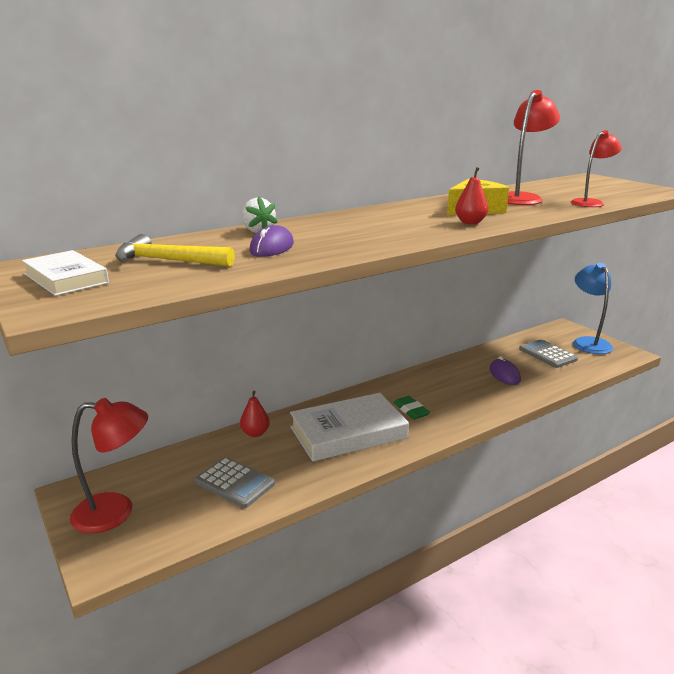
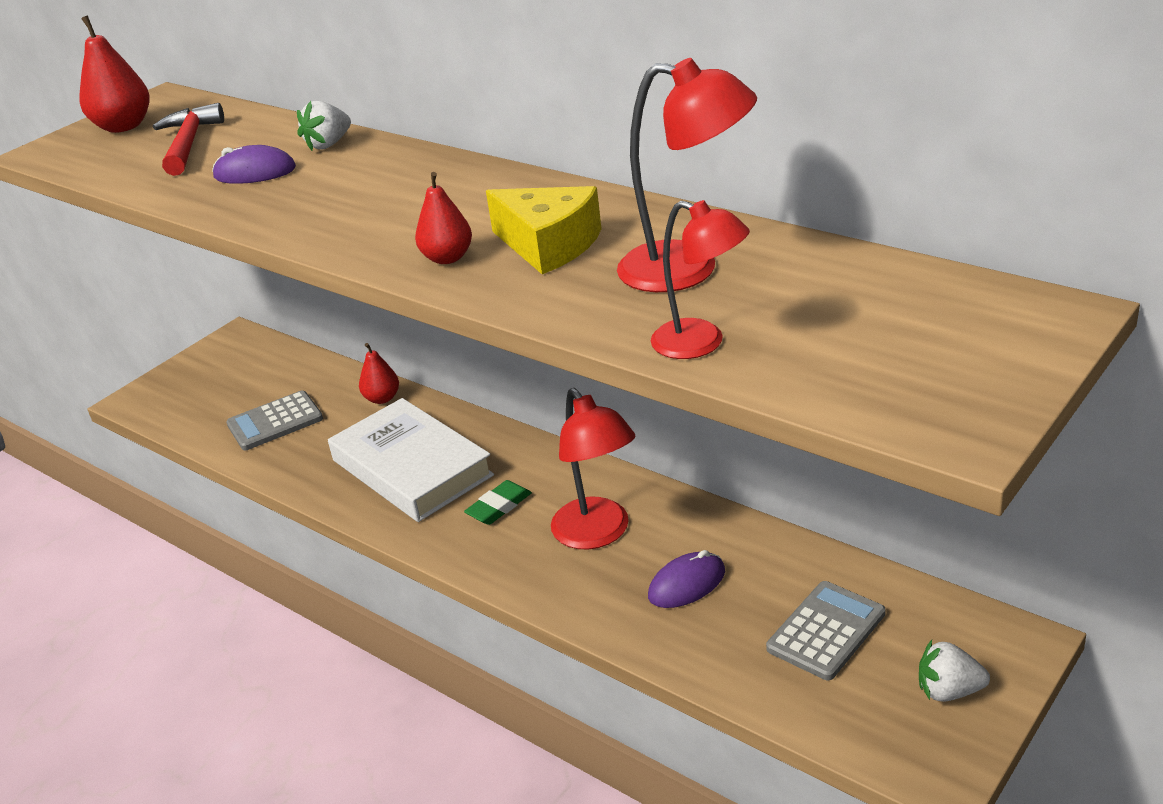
camera: 75 degrees right, 10 degrees up
white book [22,250,109,296] -> red pear [79,16,150,133]
red lamp [70,398,148,533] -> red lamp moved to [551,388,635,549]
yellow hammer [115,234,235,267] -> red hammer [153,103,224,176]
grey calculator [195,457,275,508] -> grey calculator turned 45 degrees clockwise [226,391,323,450]
blue lamp [573,263,613,354] -> white strawberry [919,640,990,702]

